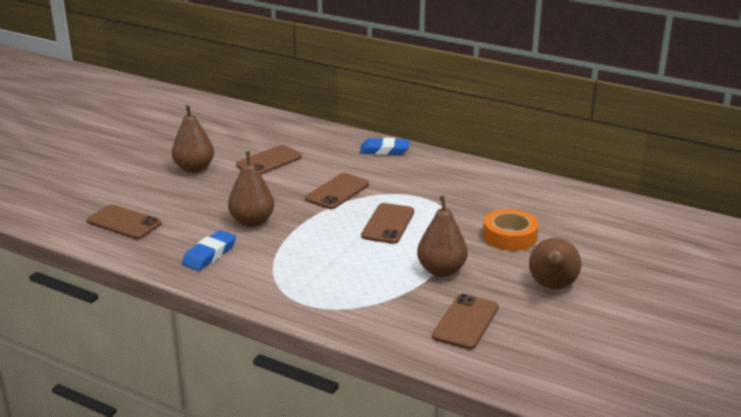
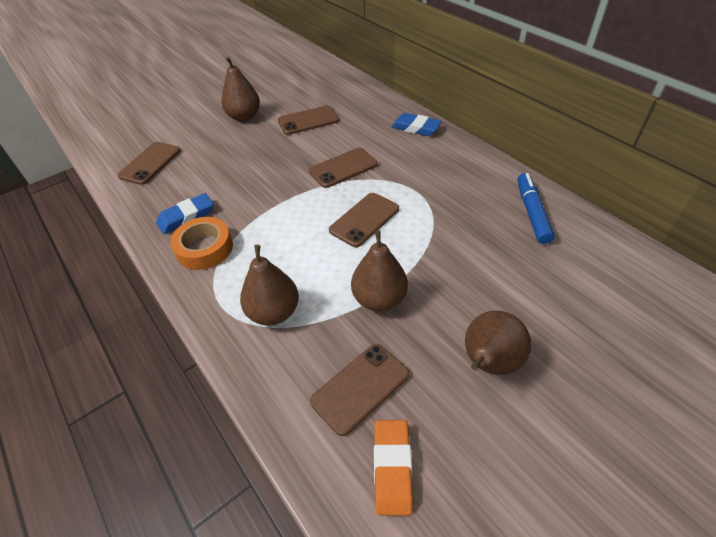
camera: 25 degrees right, 20 degrees up
brown phone [87,204,161,239] -> brown phone turned 60 degrees clockwise [117,142,180,185]
brown pear [228,151,275,227] -> brown pear moved to [240,245,299,326]
orange tape [483,209,539,251] -> orange tape moved to [170,217,233,270]
none -> orange eraser [374,420,413,516]
none -> blue marker [518,173,555,244]

